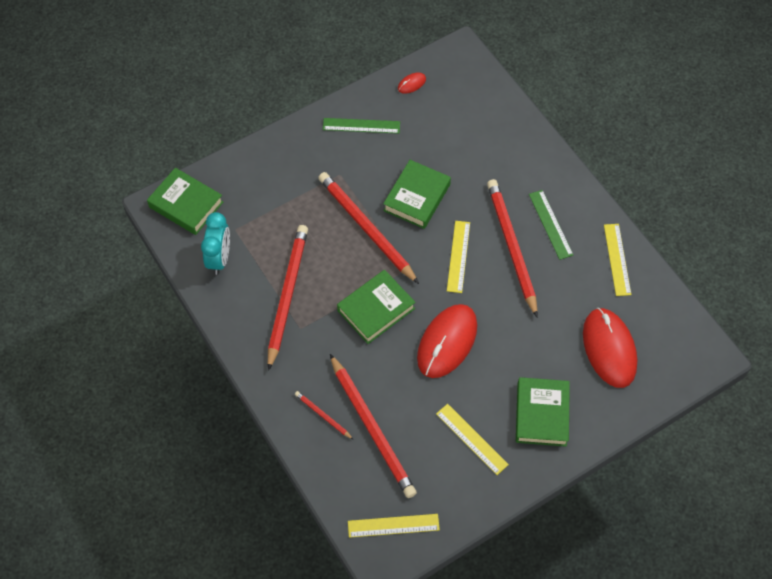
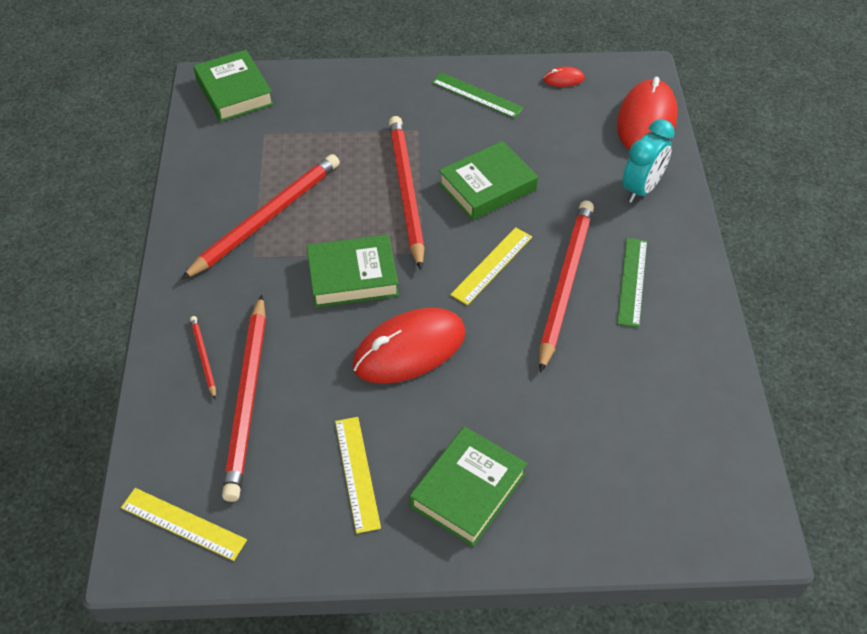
camera: 30 degrees right, 10 degrees down
turquoise clock [201,212,230,275] -> turquoise clock moved to [622,119,675,203]
red mouse [583,308,637,388] -> red mouse moved to [617,77,678,150]
yellow ruler [604,224,631,296] -> none

